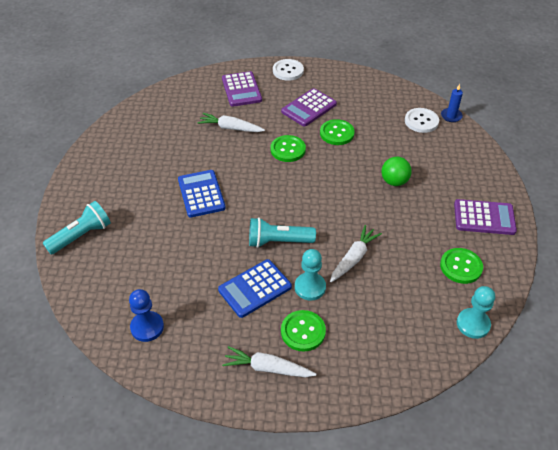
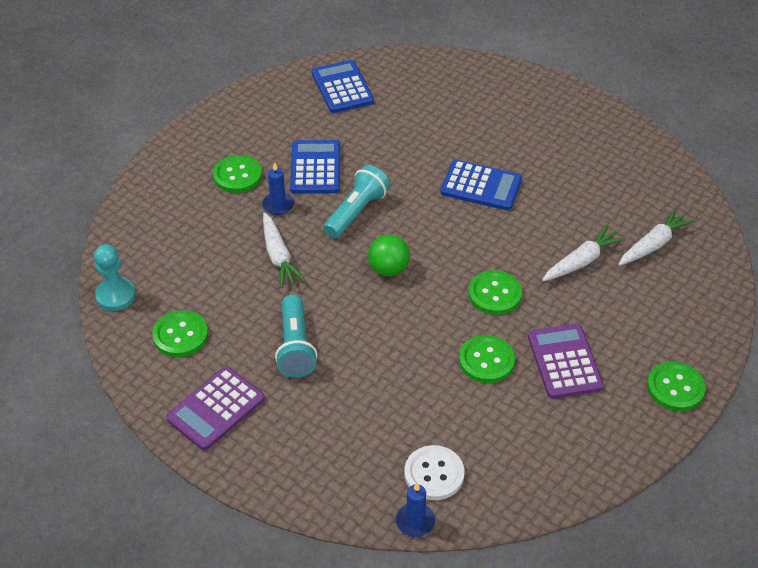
camera: 125 degrees right, 0 degrees up
turquoise flashlight [43,201,111,255] -> turquoise flashlight moved to [275,295,317,377]
blue pawn [129,289,164,342] -> blue calculator [312,60,374,113]
purple calculator [222,71,262,107] -> none
white carrot [222,346,316,377] -> white carrot moved to [618,208,695,266]
white button [273,59,304,81] -> green button [647,362,706,411]
turquoise pawn [295,249,326,301] -> blue candle [262,162,294,215]
green ball [381,157,412,186] -> green ball moved to [368,234,410,276]

